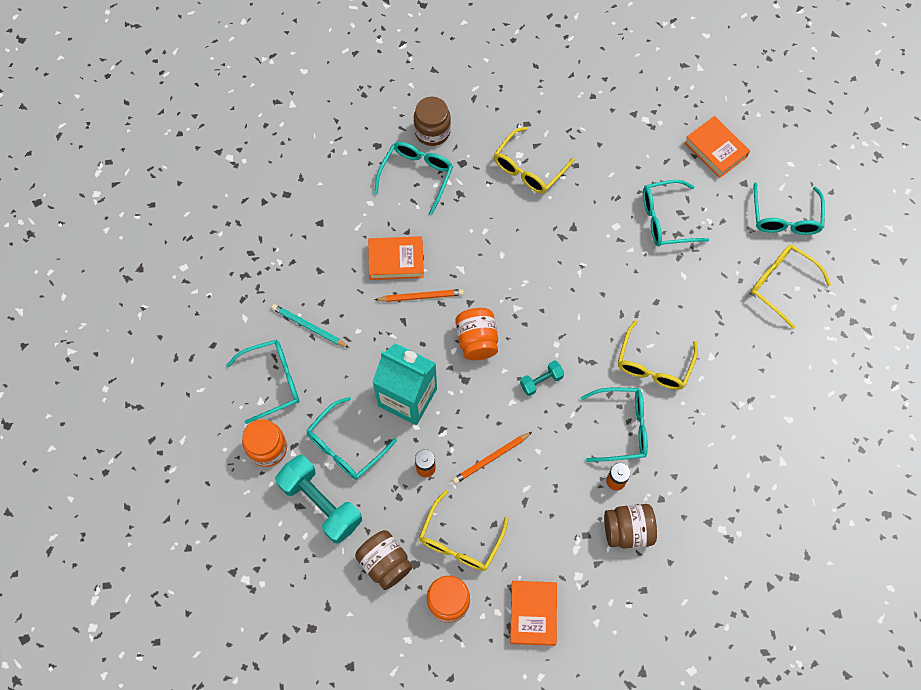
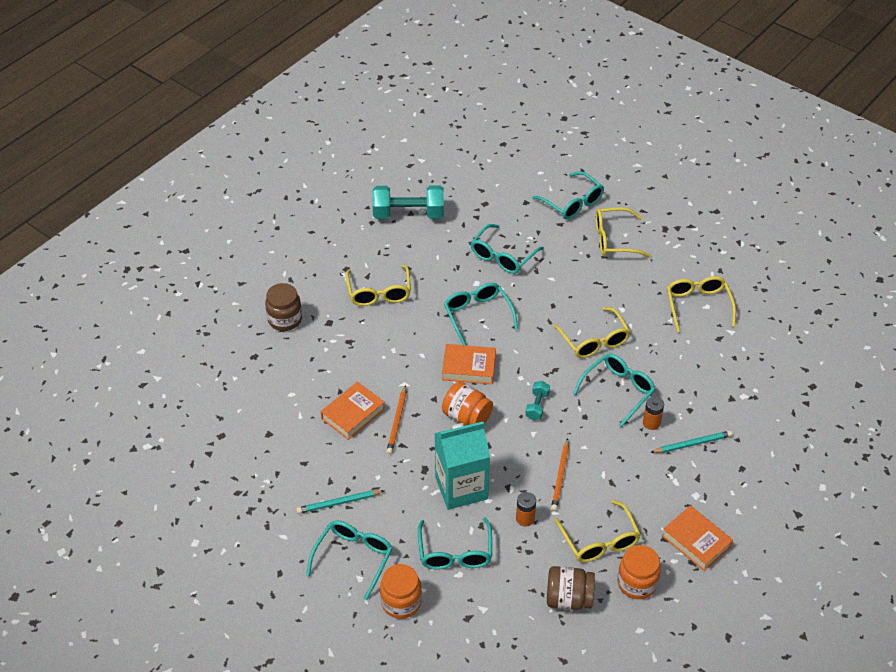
camera: 45 degrees left, 20 degrees down
turquoise dumbbell [275,455,362,544] -> turquoise dumbbell moved to [373,185,444,219]
turquoise glasses [374,142,453,215] -> turquoise glasses moved to [444,283,518,345]
orange pencil [375,289,464,302] -> orange pencil turned 150 degrees clockwise [386,385,406,454]
brown jar [604,504,657,549] -> turquoise pencil [650,431,732,453]
orange book [685,116,750,178] -> orange book moved to [442,344,496,384]
none -> yellow glasses [667,276,736,332]

